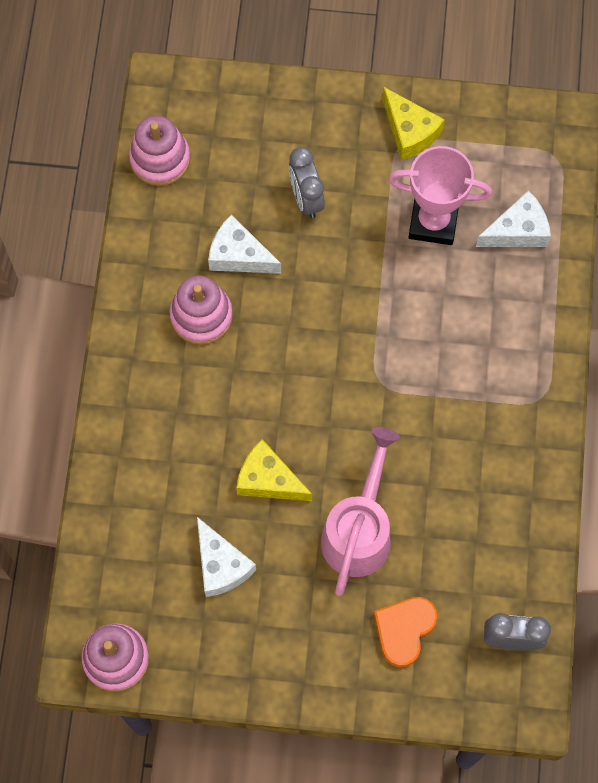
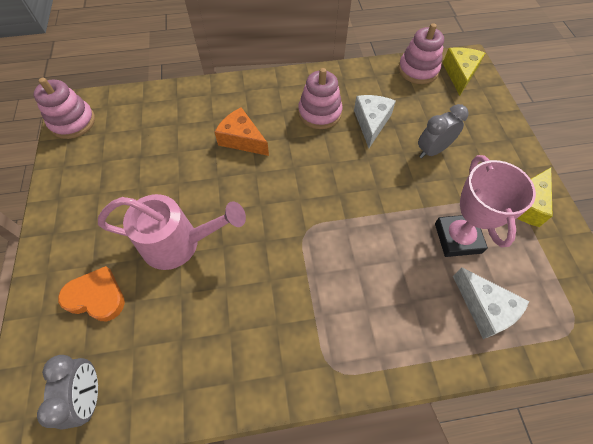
camera: 75 degrees right, 10 degrees down
white cheese [197,517,256,597] -> none
yellow cheese [236,439,312,501] -> yellow cheese moved to [443,47,485,96]
none -> orange cheese [215,107,269,156]

